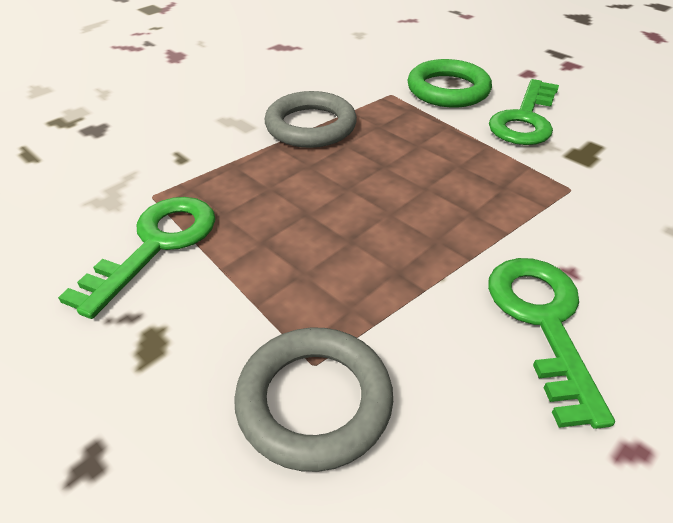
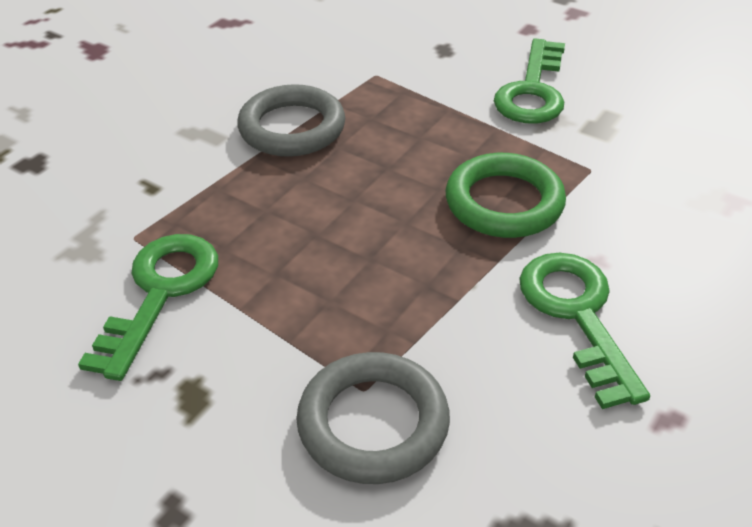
camera: 10 degrees left, 0 degrees up
green ring [408,59,492,108] -> green ring moved to [445,153,566,238]

